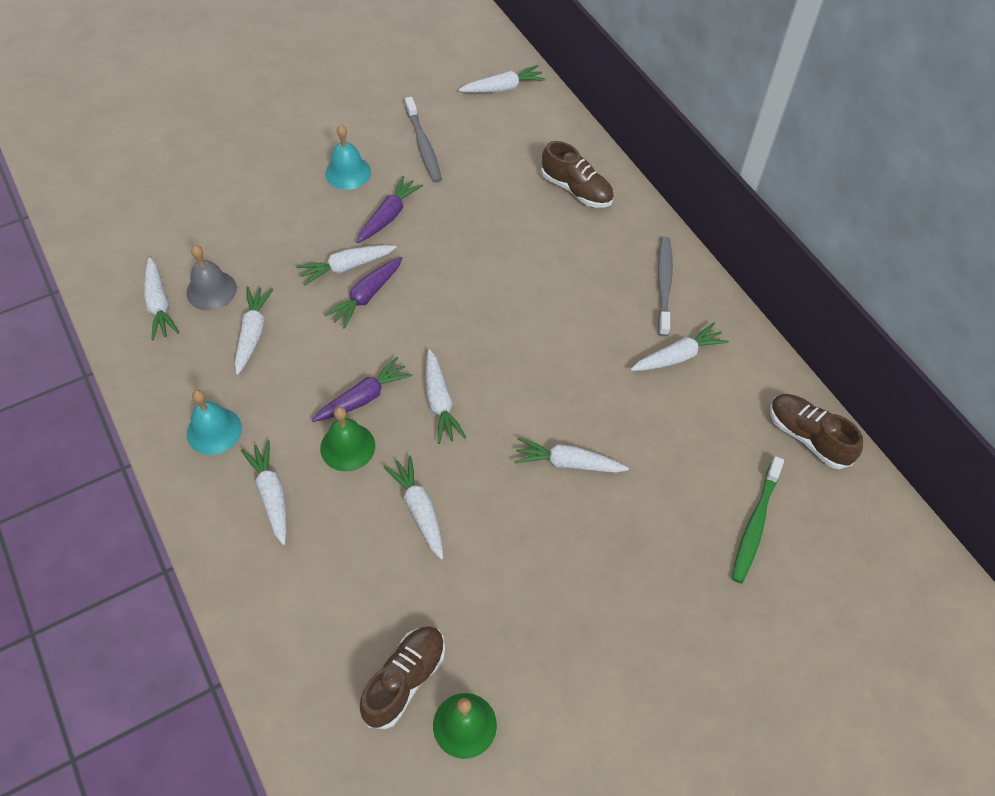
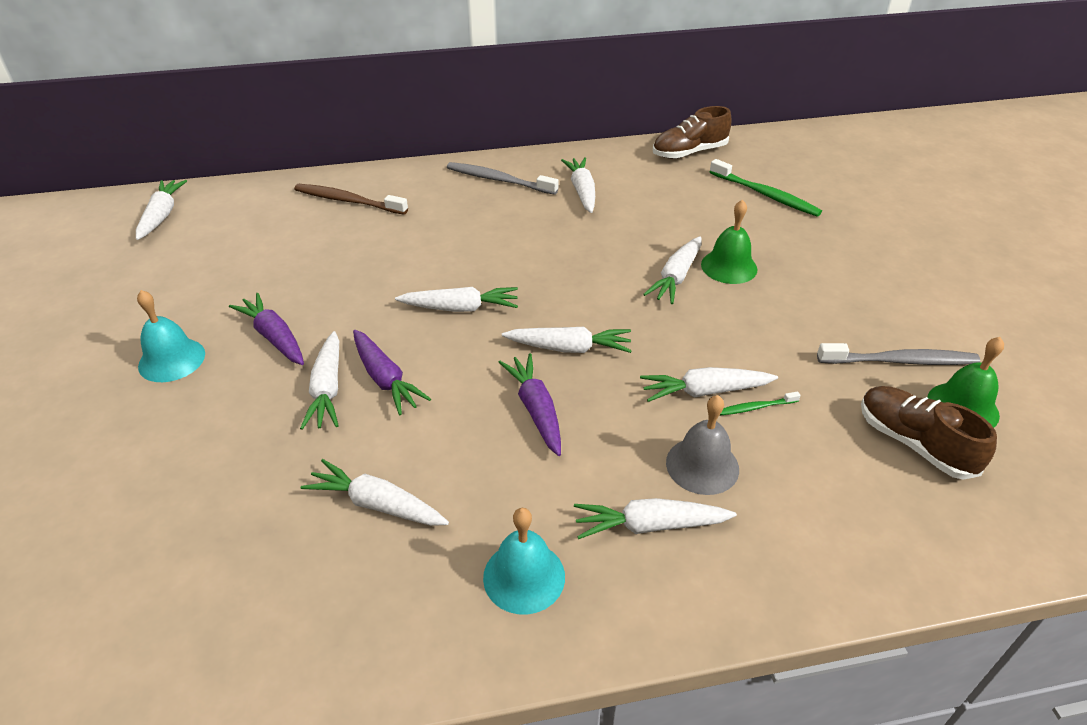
camera: 70 degrees left, 15 degrees down
white carrot [144,257,179,340] -> white carrot moved to [395,287,518,312]
grey bell [186,245,237,311] -> grey bell moved to [666,395,739,495]
green bell [320,407,375,471] -> green bell moved to [701,200,757,284]
grey toothbrush [405,97,442,183] -> grey toothbrush moved to [817,343,980,365]
brown shoe [541,141,614,208] -> brown toothbrush [294,184,408,214]
none -> green toothbrush [719,391,800,416]

